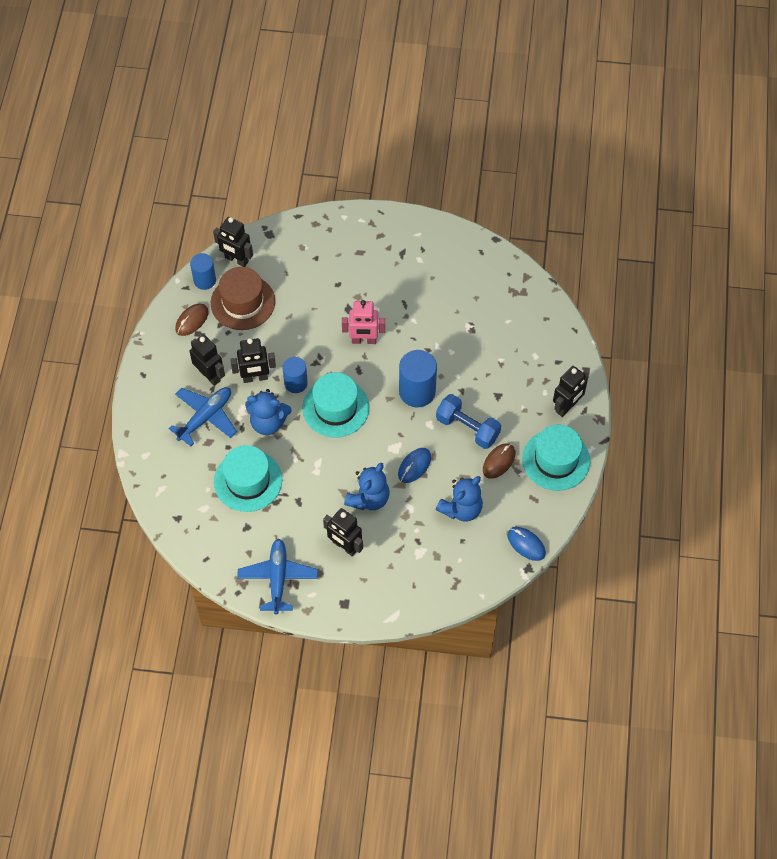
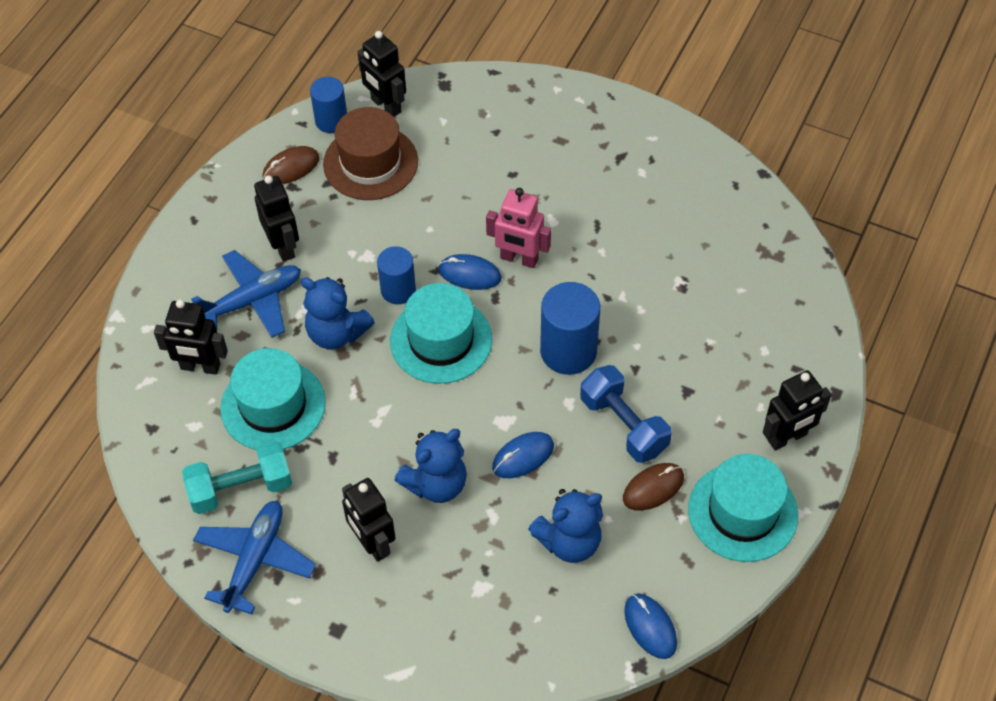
camera: 20 degrees right, 5 degrees down
black robot [230,338,276,383] -> black robot moved to [154,299,228,375]
none -> turquoise dumbbell [182,441,292,514]
none -> blue mouse [438,254,501,290]

